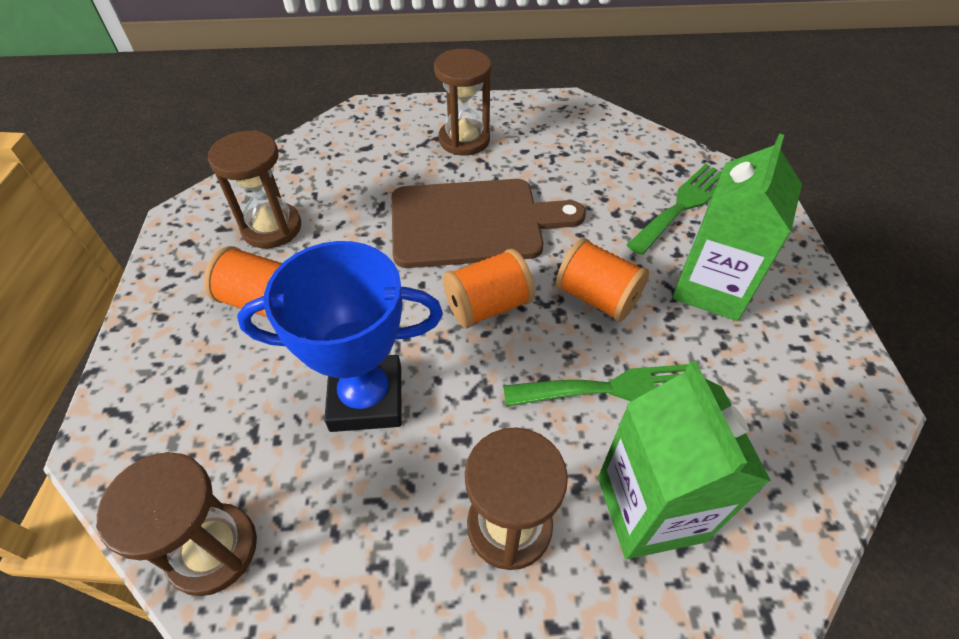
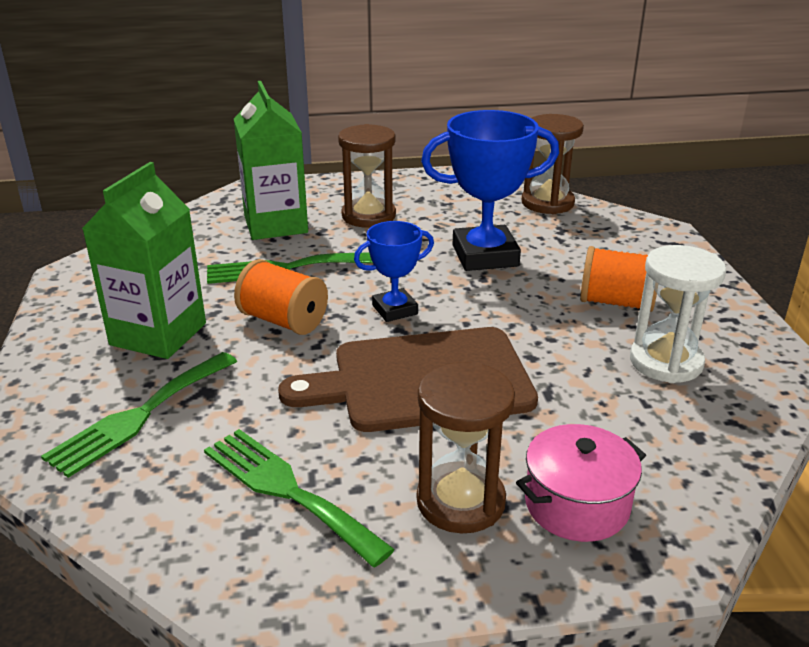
camera: 175 degrees right, 20 degrees down
brown hourglass [208,130,301,248] -> white hourglass [630,245,726,383]
orange spool [443,249,535,328] -> blue trophy [354,221,434,322]
none -> green fork [204,429,395,567]
none -> pink pot [516,424,646,542]

